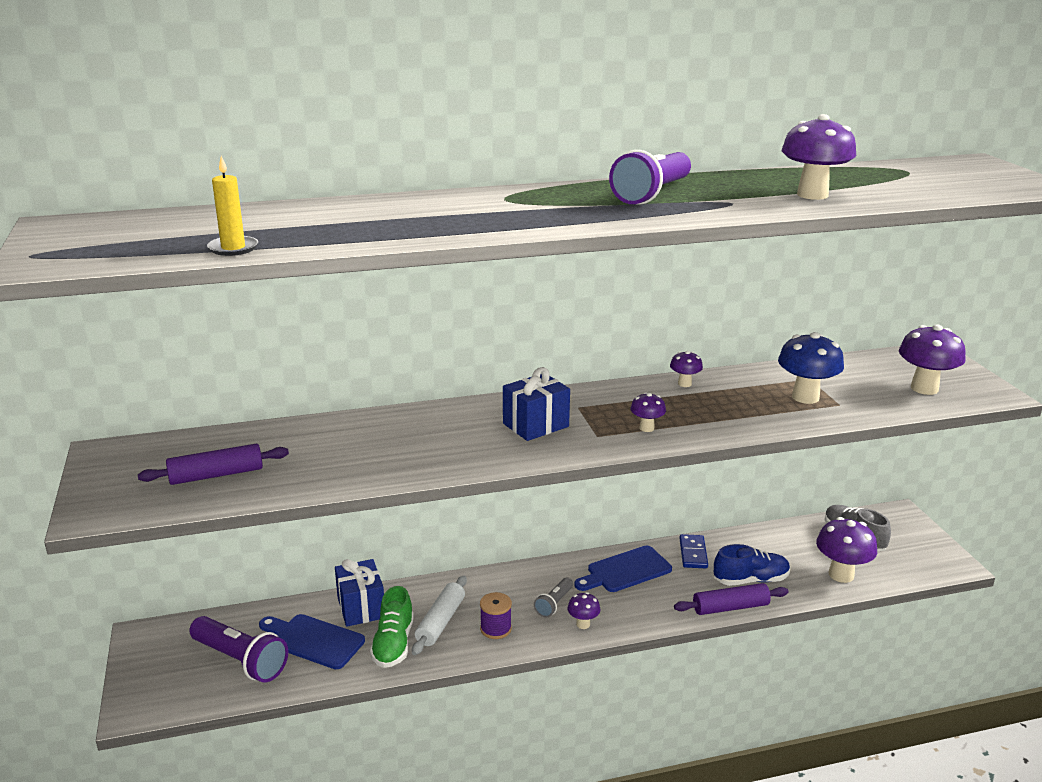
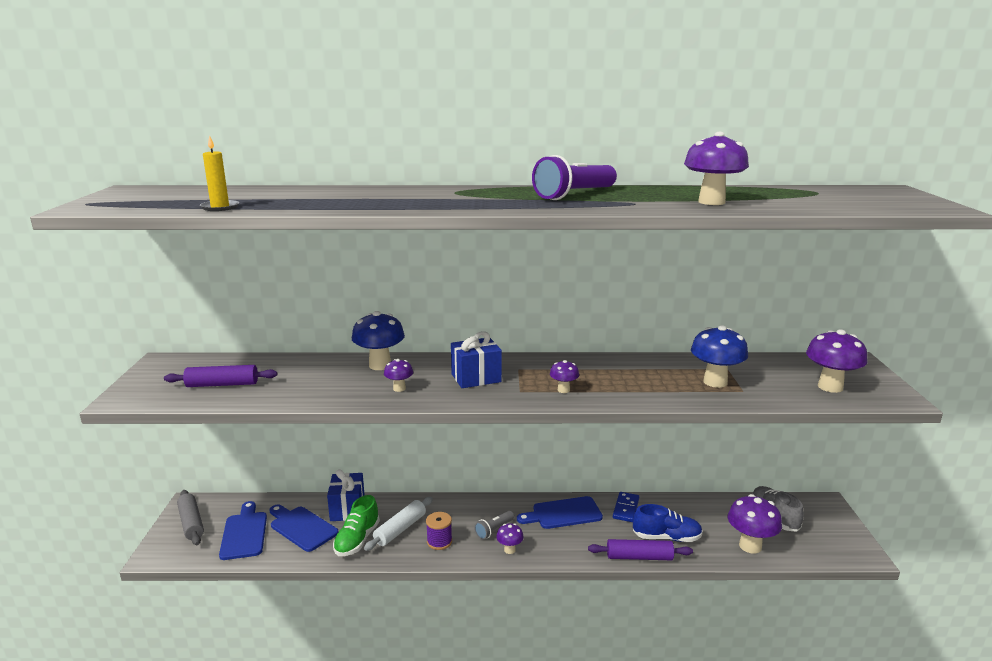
camera: 15 degrees right, 5 degrees down
purple flashlight [190,616,288,683] -> blue cutting board [219,501,267,560]
purple mushroom [670,351,703,387] -> purple mushroom moved to [384,359,413,392]
none -> grey rolling pin [177,490,204,545]
none -> blue mushroom [352,311,405,370]

